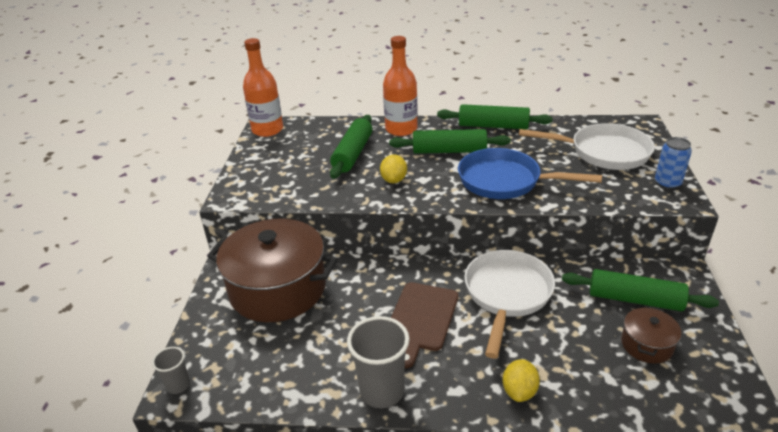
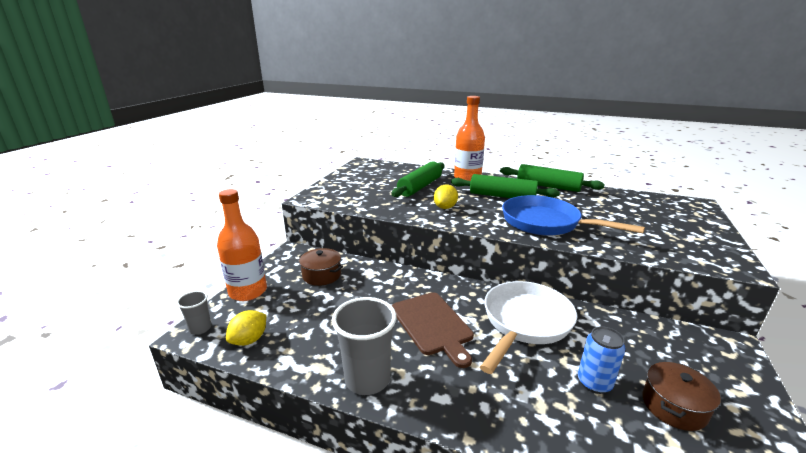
camera: 15 degrees right, 10 degrees down
brown pot [207,218,337,322] -> brown pot [299,248,343,286], size x0.45
orange bottle [243,38,283,137] -> orange bottle moved to [217,189,267,301]
brown cutting board [391,282,458,368] -> brown cutting board turned 60 degrees counterclockwise [392,292,474,368]
yellow lemon [502,359,540,402] -> yellow lemon moved to [226,310,266,346]
white pan [519,123,655,170] -> none
green rolling pin [562,269,719,311] -> none
blue can [655,137,692,189] -> blue can moved to [578,326,625,394]

